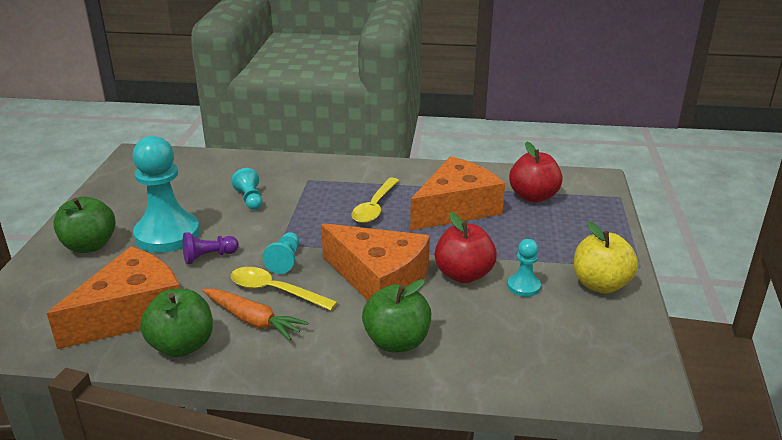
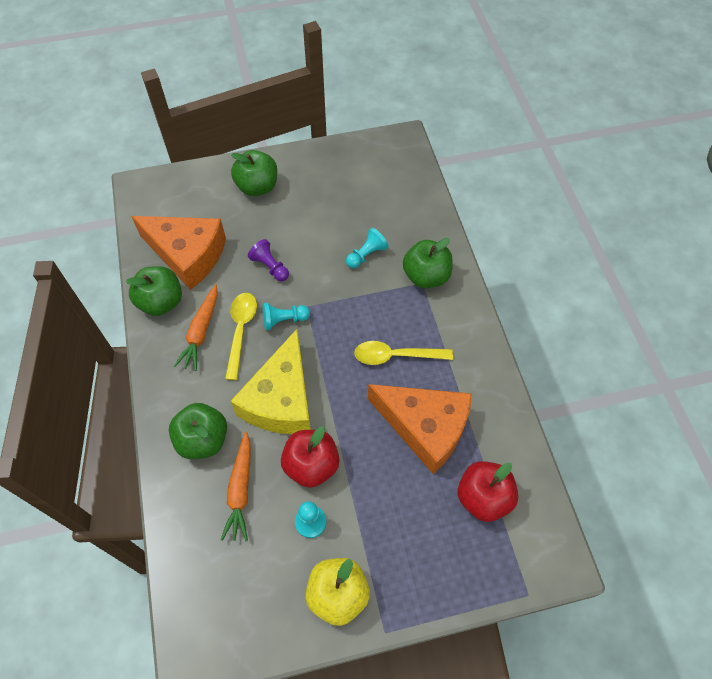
camera: 70 degrees right, 30 degrees up
turquoise pawn [132,136,200,253] -> none
orange cheese [321,223,430,301] -> yellow cheese [231,329,311,434]
none -> orange carrot [221,432,251,541]
none -> green apple [403,238,453,288]

